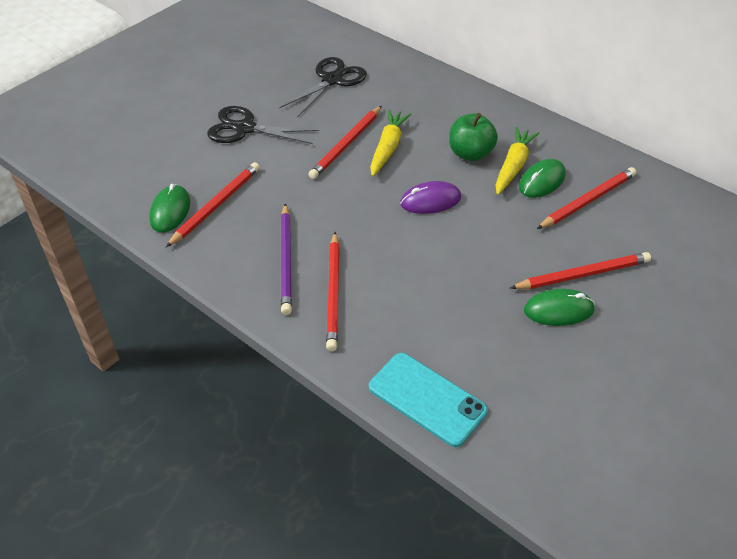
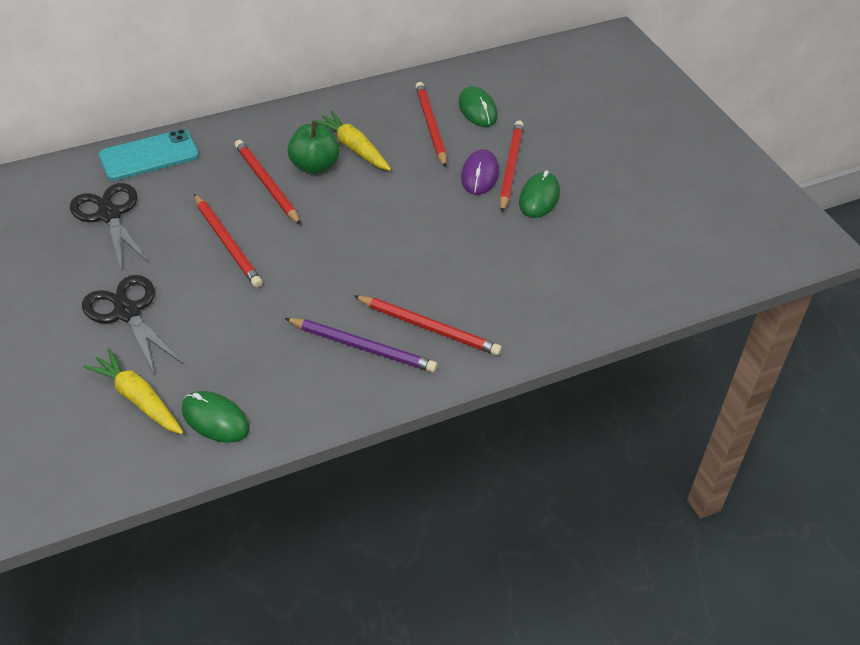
camera: 65 degrees left, 0 degrees up
red pencil [166,162,260,247] -> red pencil moved to [235,140,301,225]
black scissors [207,106,319,144] -> black scissors turned 105 degrees clockwise [82,275,184,376]
turquoise phone [369,353,488,447] -> turquoise phone moved to [99,129,199,181]
yellow carrot [370,110,411,176] -> yellow carrot moved to [83,348,183,434]
purple mouse [400,181,461,214] -> purple mouse moved to [461,149,499,195]
green mouse [519,159,566,198] -> green mouse moved to [458,86,498,127]

